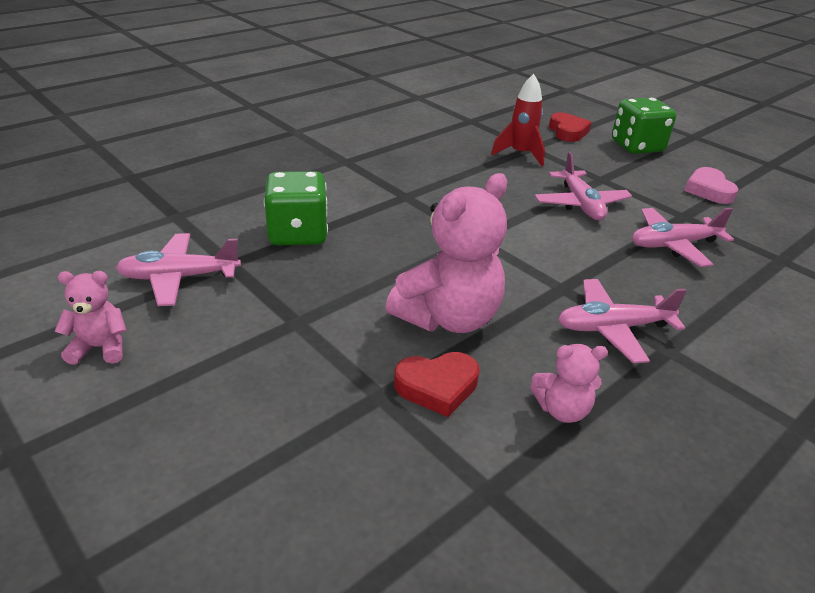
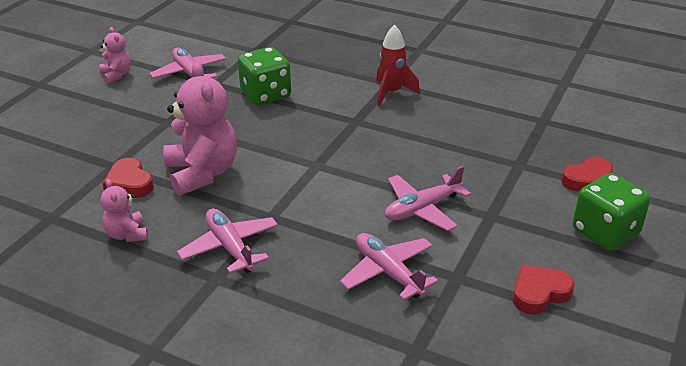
camera: 70 degrees right, 0 degrees up
pink teddy bear [385,173,507,333] -> pink teddy bear turned 135 degrees counterclockwise [163,62,237,196]
red rocket [491,74,545,166] -> red rocket moved to [376,25,420,106]
pink heart [684,167,738,204] -> red heart [513,265,575,315]

